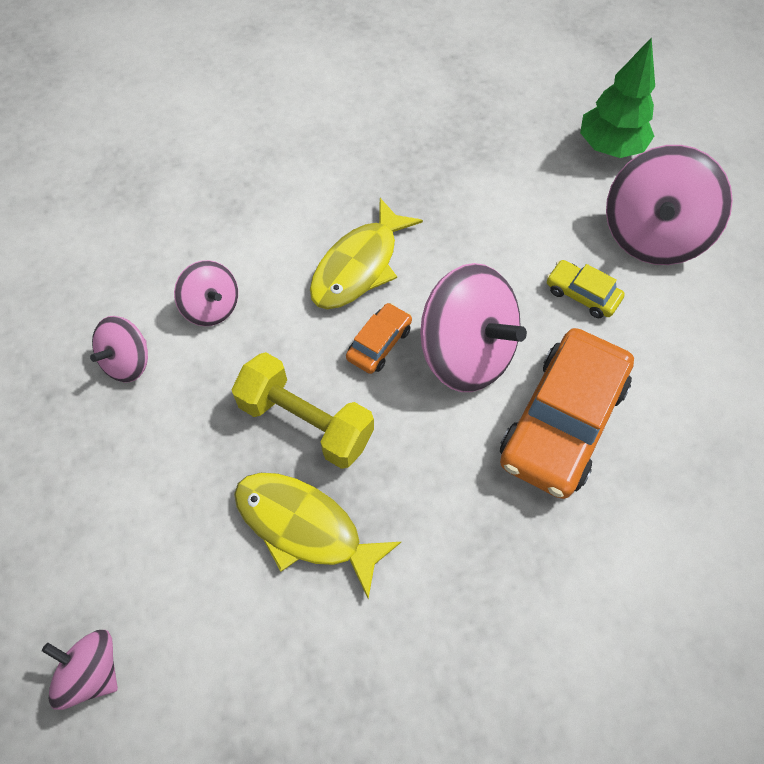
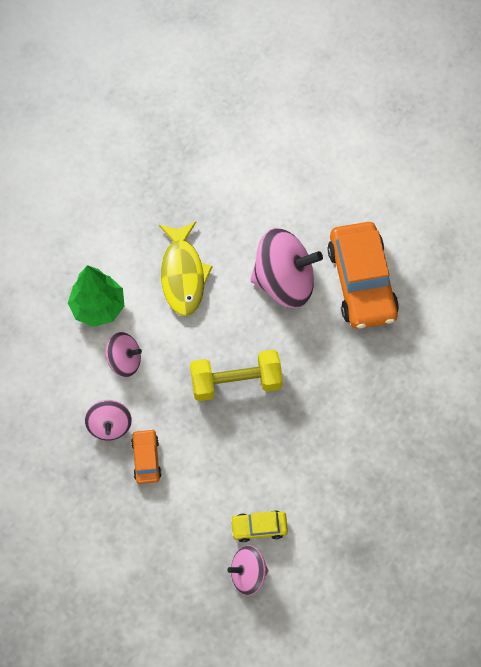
camera: 40 degrees left, 5 degrees up
yellow fish [234,473,401,599] -> none
orange car [346,303,412,374] -> orange car moved to [131,429,162,484]
yellow car [547,260,625,318] -> yellow car moved to [230,511,288,542]
green tree [580,37,655,158] -> green tree moved to [68,265,124,327]
pink spinning top [606,145,733,265] -> none

